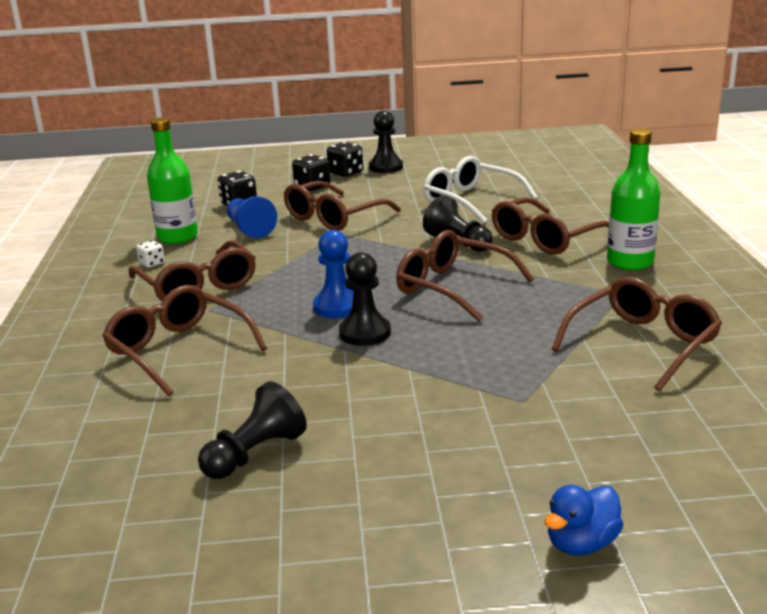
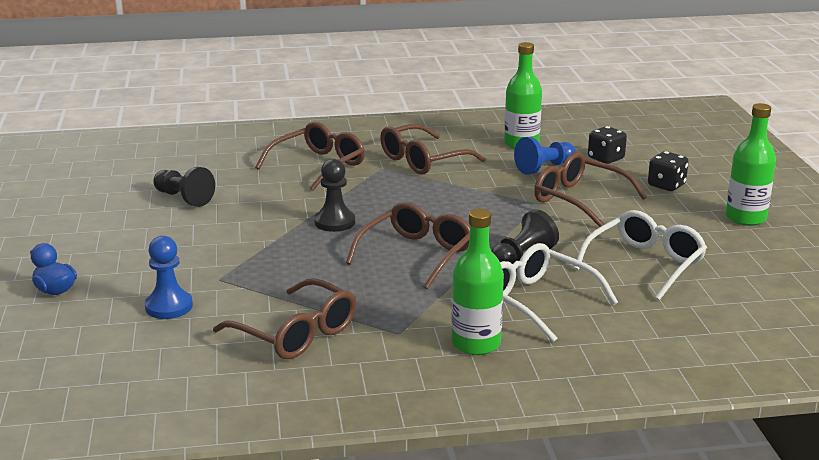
camera: 85 degrees right, 0 degrees up
white dice [136,240,165,268] -> none
blue pawn [313,230,354,318] -> blue pawn moved to [145,236,193,319]
black dice [327,142,363,177] -> none
black pawn [369,111,403,173] -> green bottle [726,103,776,226]
brown glasses [492,197,609,255] -> white glasses [500,243,618,342]

